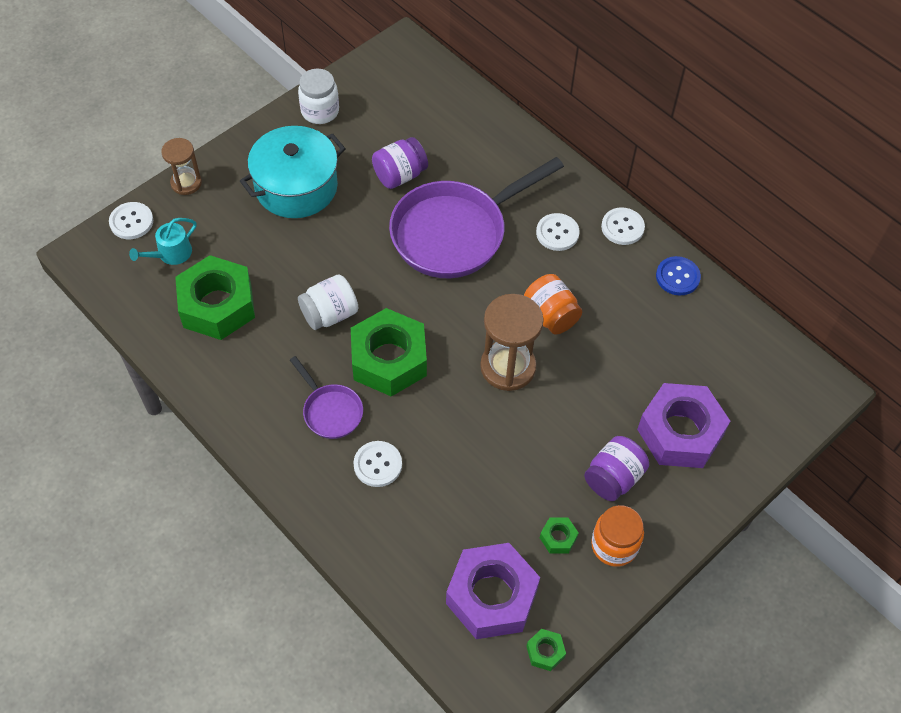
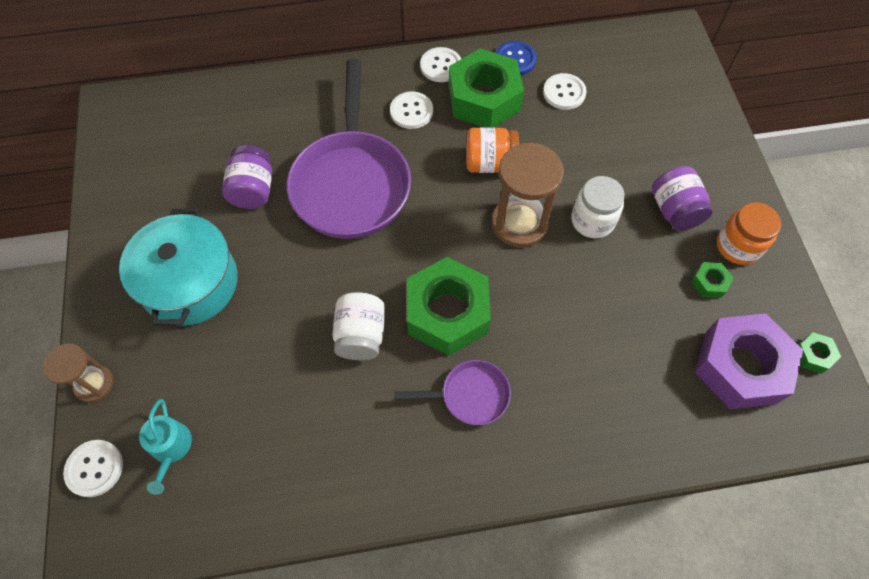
camera: 55 degrees left, 5 degrees up
green nut [175,255,255,340] -> green nut moved to [448,48,524,128]
white jar [298,69,339,124] -> white jar moved to [571,176,625,238]
white button [354,441,402,487] -> white button moved to [543,73,587,110]
purple nut [637,383,730,468] -> none

